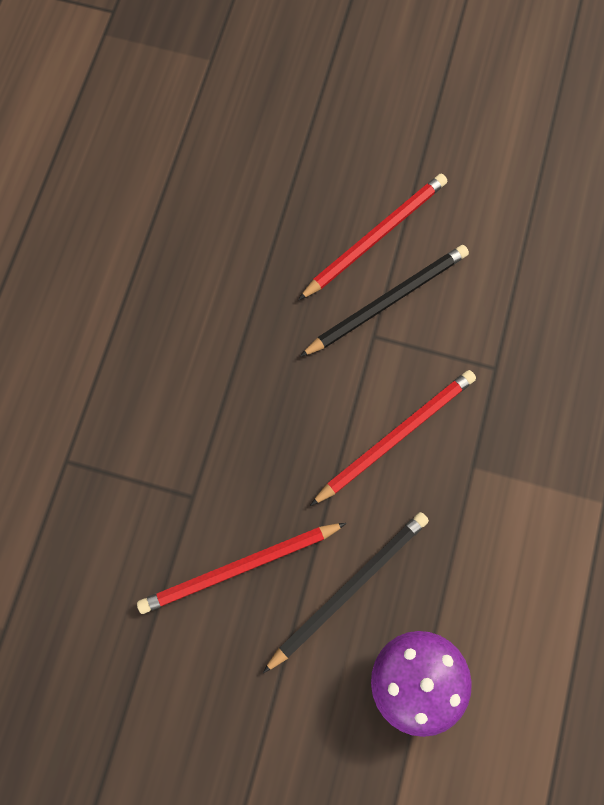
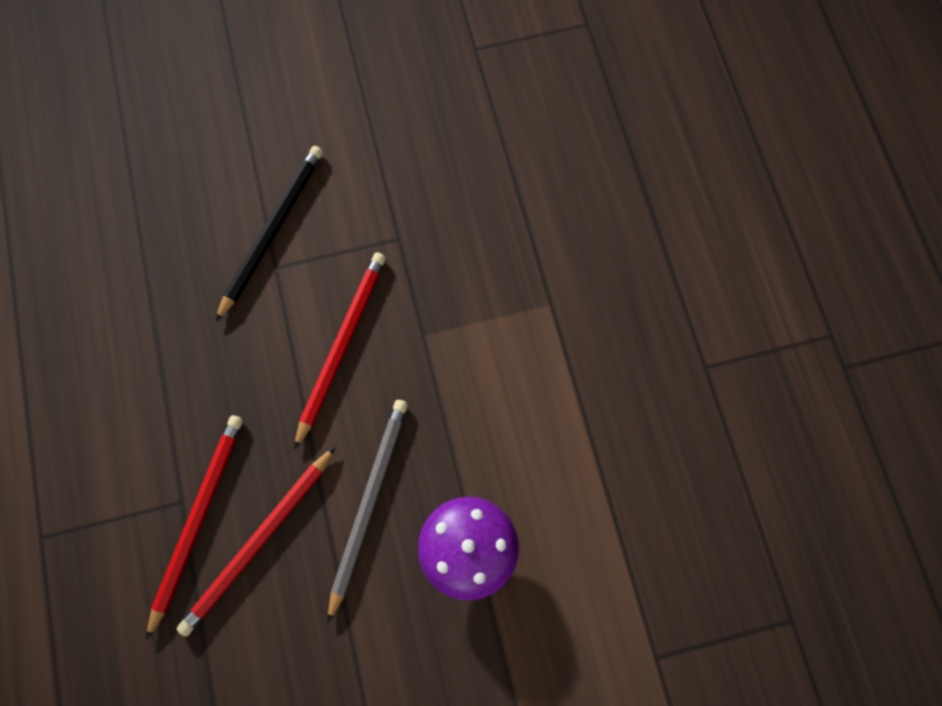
camera: 30 degrees left, 0 degrees up
black pencil [263,512,429,673] -> grey pencil [328,400,408,623]
red pencil [298,174,447,300] -> red pencil moved to [146,415,243,640]

